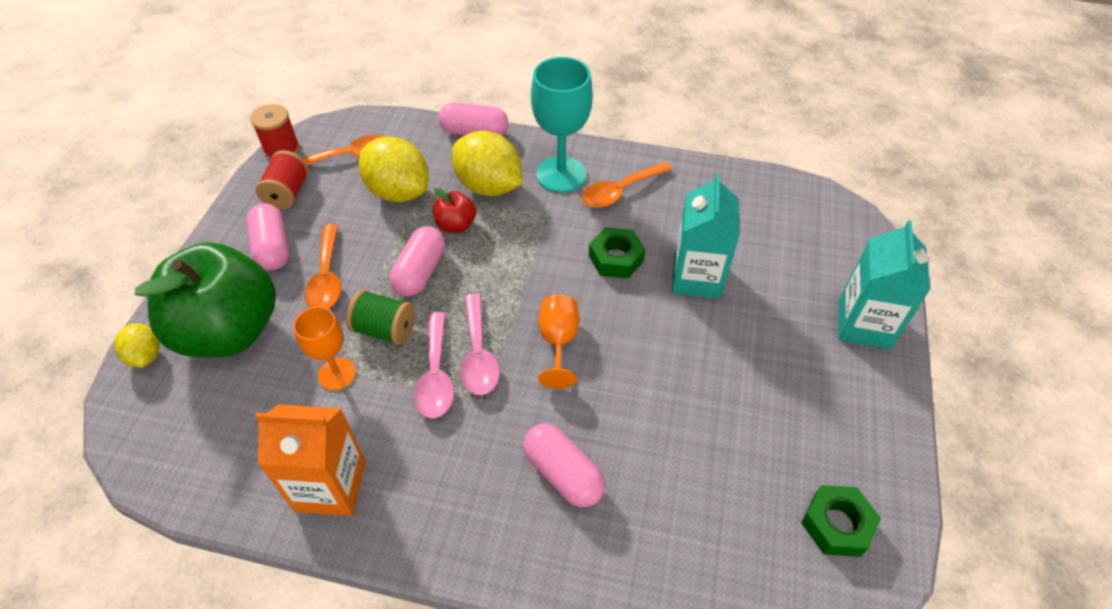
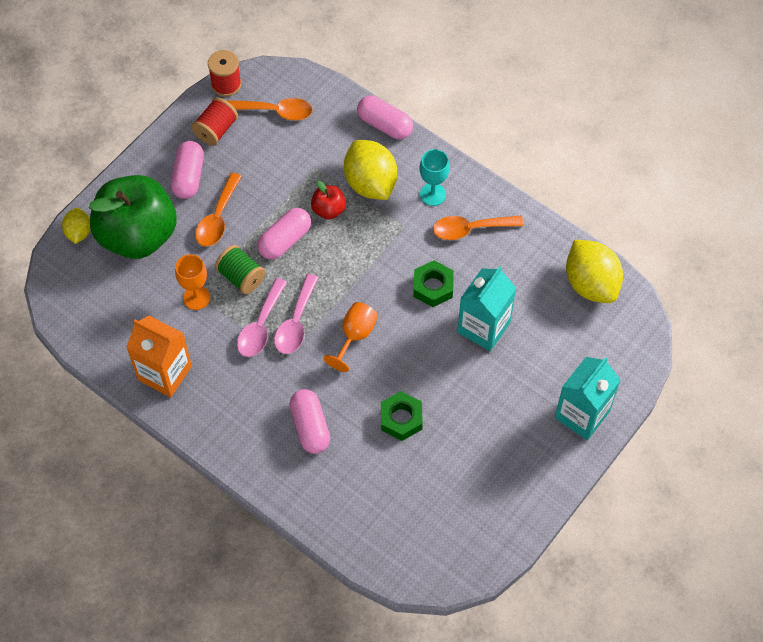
camera: 25 degrees right, 10 degrees up
yellow lemon [358,136,429,202] -> yellow lemon moved to [566,240,623,303]
turquoise goblet [531,57,593,192] -> turquoise goblet [420,149,450,206], size x0.60
green nut [801,485,881,557] -> green nut moved to [381,391,423,441]

